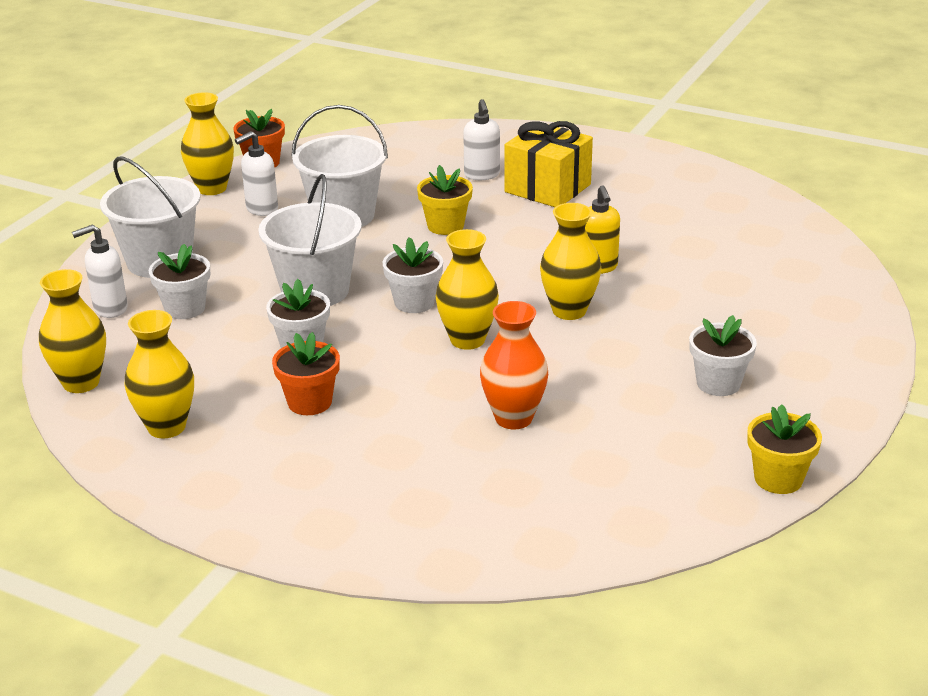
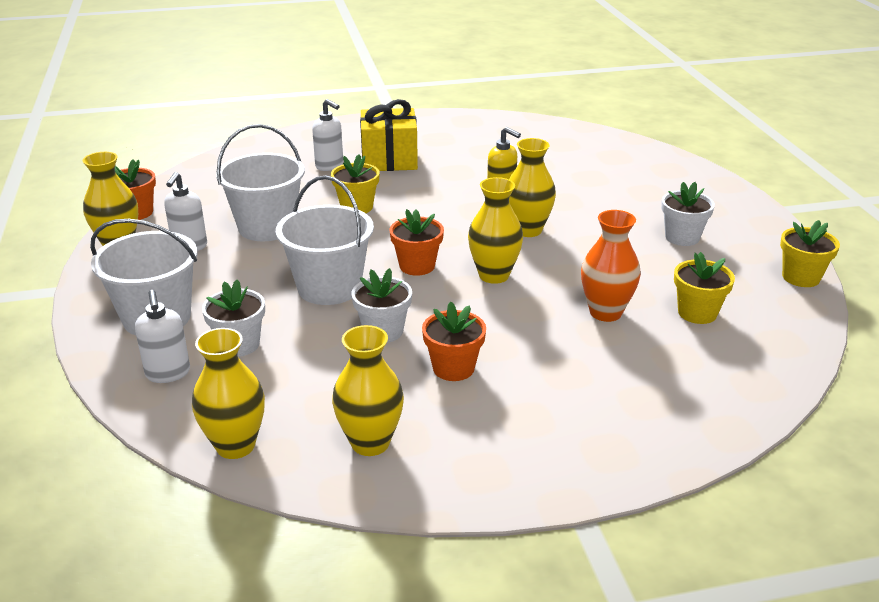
camera: 40 degrees left, 0 degrees up
white soap dispenser [72,224,128,318] -> white soap dispenser turned 45 degrees counterclockwise [135,290,190,383]
white flower pot [382,237,443,313] -> orange flower pot [389,209,444,276]
none -> yellow flower pot [674,252,735,324]

